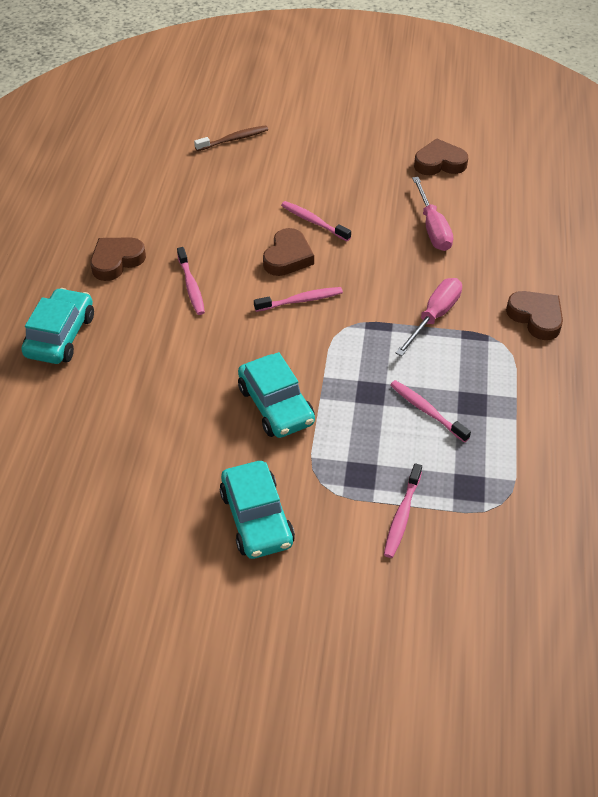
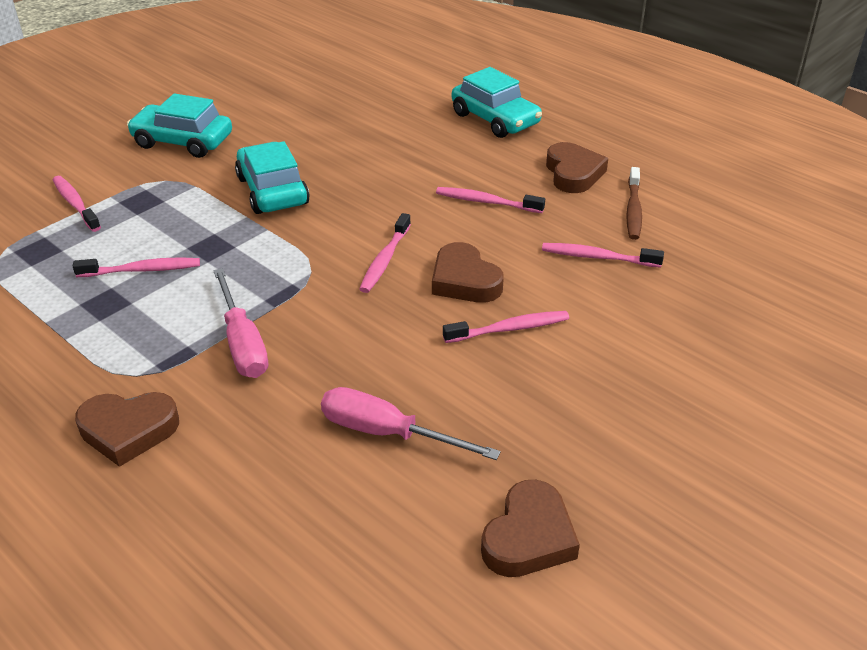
camera: 125 degrees right, 10 degrees down
brown toothbrush [194,125,268,151] -> brown toothbrush moved to [626,167,642,240]
turquoise car [238,352,315,438] -> turquoise car turned 60 degrees clockwise [235,141,310,214]
none -> pink toothbrush [542,243,664,268]

